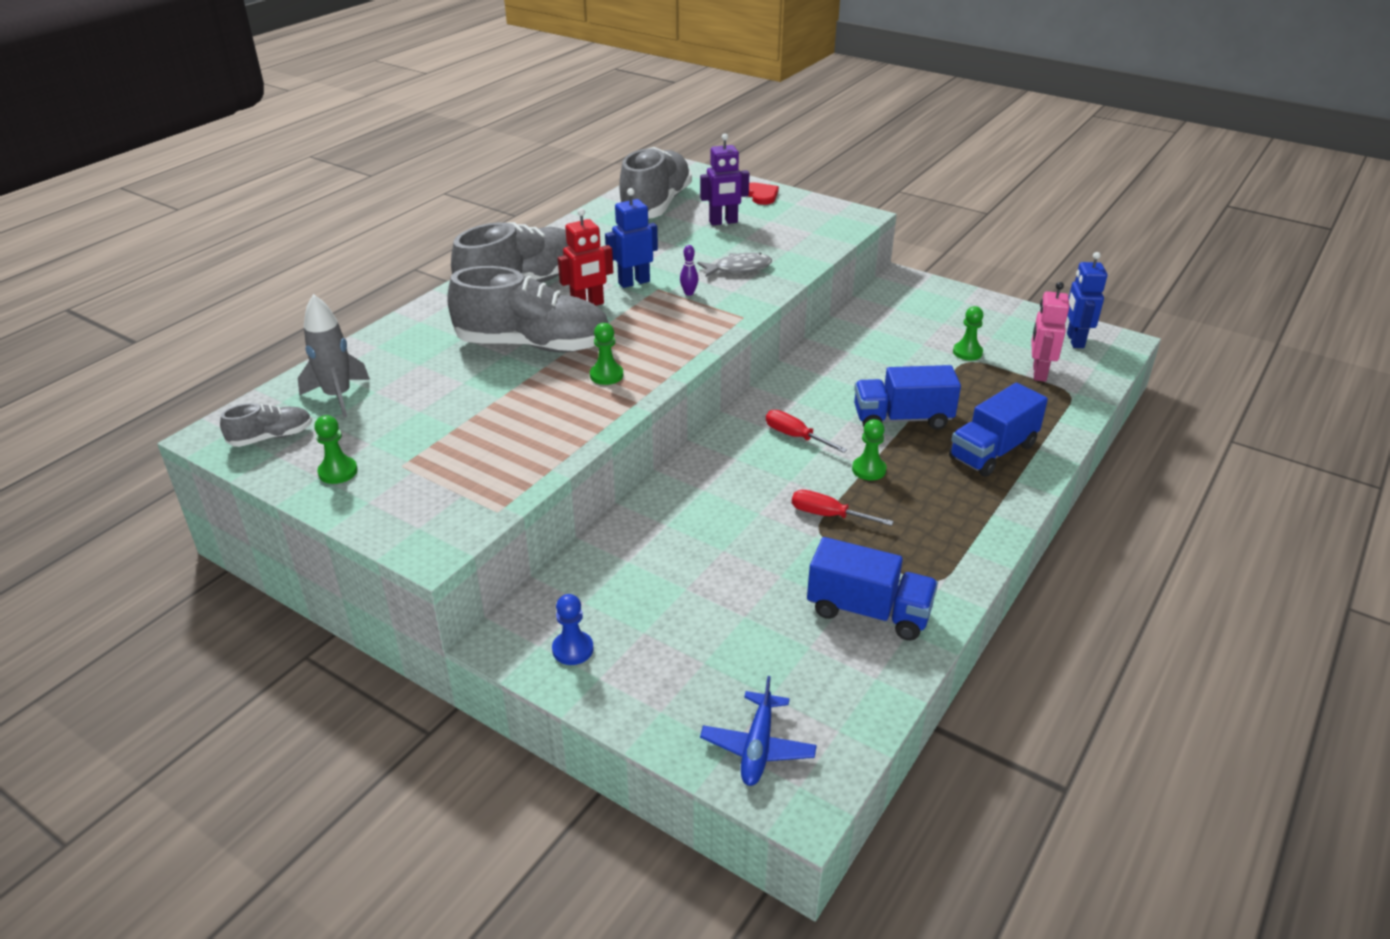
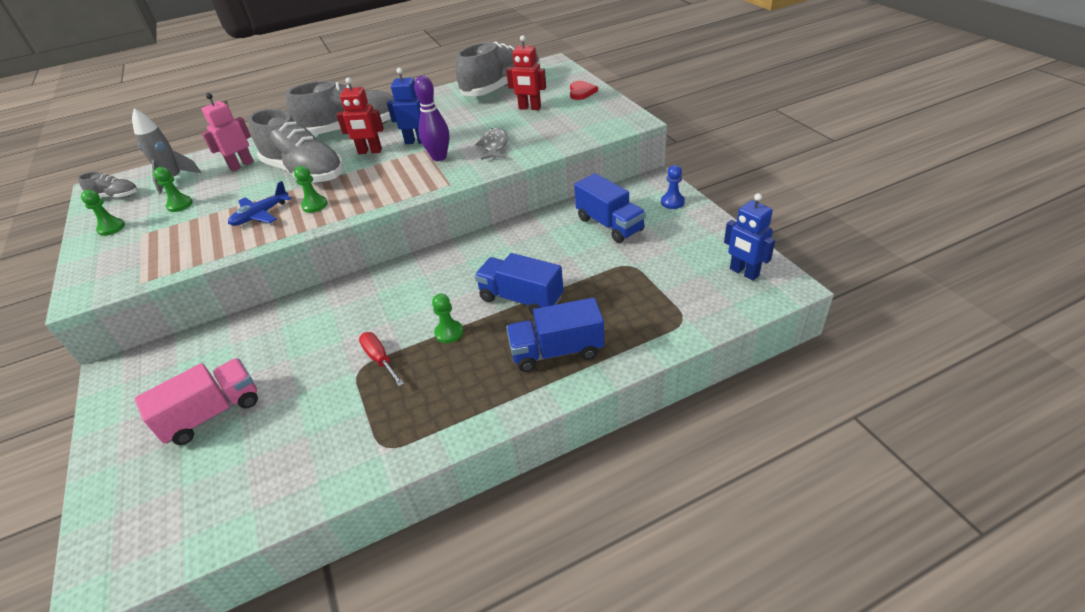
camera: 35 degrees right, 5 degrees up
blue pawn [552,594,593,665] -> blue pawn moved to [661,165,685,209]
purple bowling pin [680,245,698,296] -> purple bowling pin [414,75,449,161], size x2.05
grey fish [697,253,772,277] -> grey fish turned 105 degrees counterclockwise [475,128,508,160]
purple robot [700,134,749,225] -> red robot [506,35,546,110]
blue plane [700,676,817,786] -> blue plane moved to [228,181,292,226]
red screwdriver [766,410,847,453] -> none
blue truck [807,537,938,641] -> blue truck moved to [574,173,646,243]
green pawn [953,306,984,360] -> green pawn moved to [154,167,193,212]
pink robot [1031,282,1069,382] -> pink robot moved to [201,93,254,171]
blue robot [1067,252,1107,348] -> blue robot turned 75 degrees counterclockwise [724,193,775,281]
none -> pink truck [135,358,258,445]

